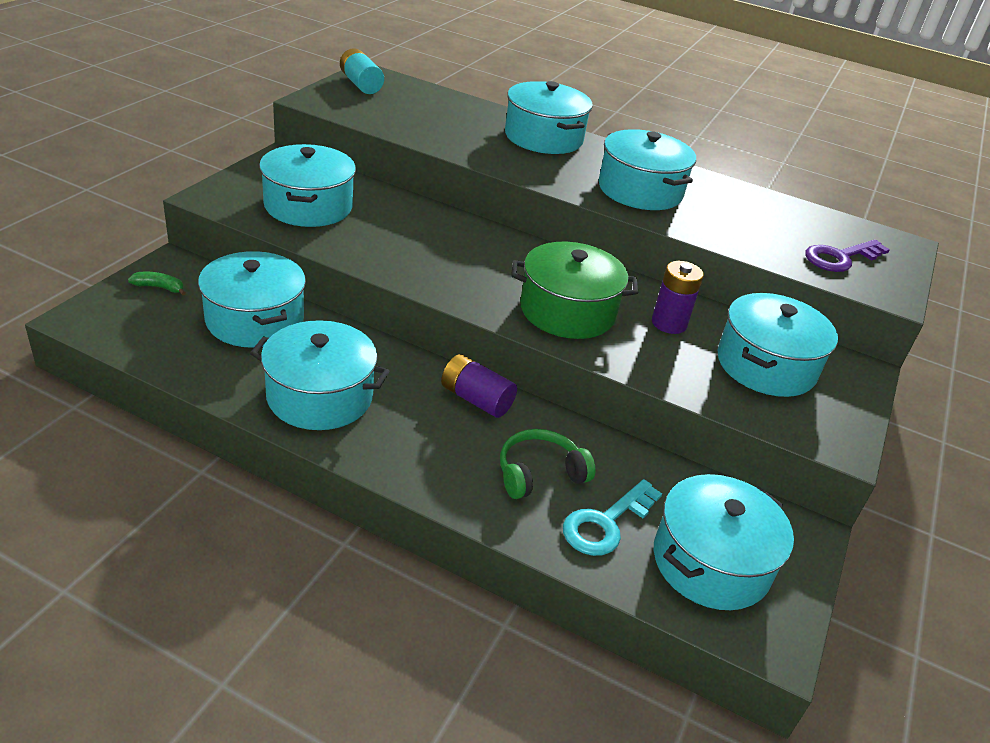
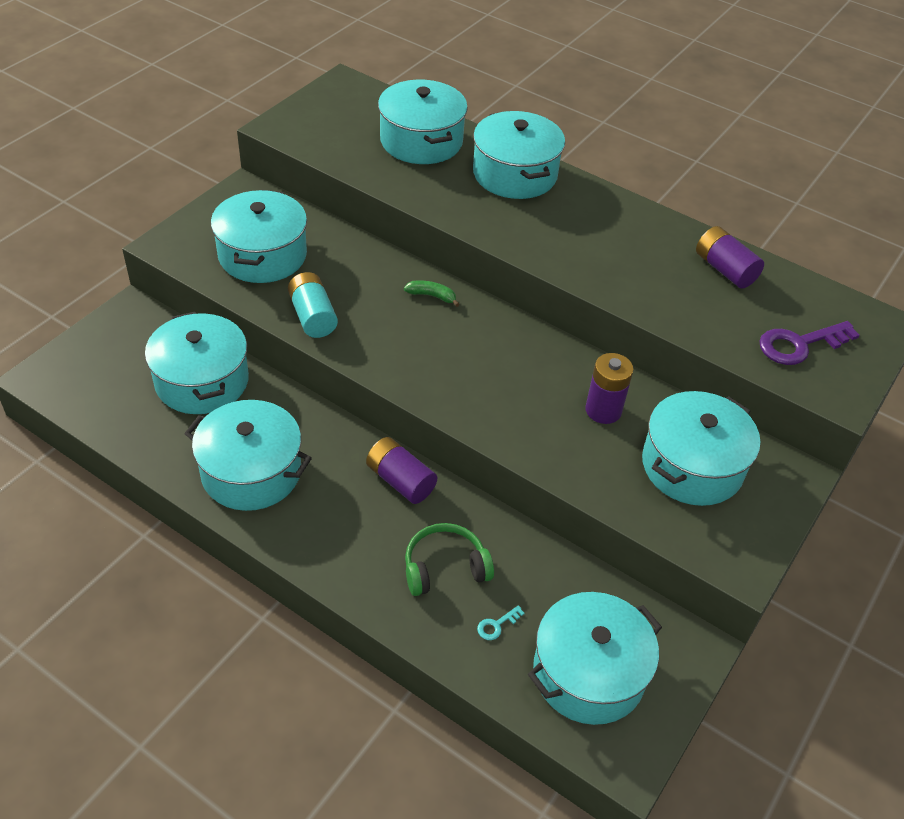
camera: 10 degrees right, 10 degrees up
green banana [128,272,186,295] -> green banana moved to [404,280,459,307]
turquoise battery [340,48,384,94] -> turquoise battery moved to [288,272,338,338]
green pot [511,242,638,339] -> none
turquoise key [563,479,662,556] -> turquoise key [477,605,525,640], size x0.44
turquoise pot [598,129,696,210] -> turquoise pot moved to [378,80,468,164]
none -> purple battery [696,226,764,289]

